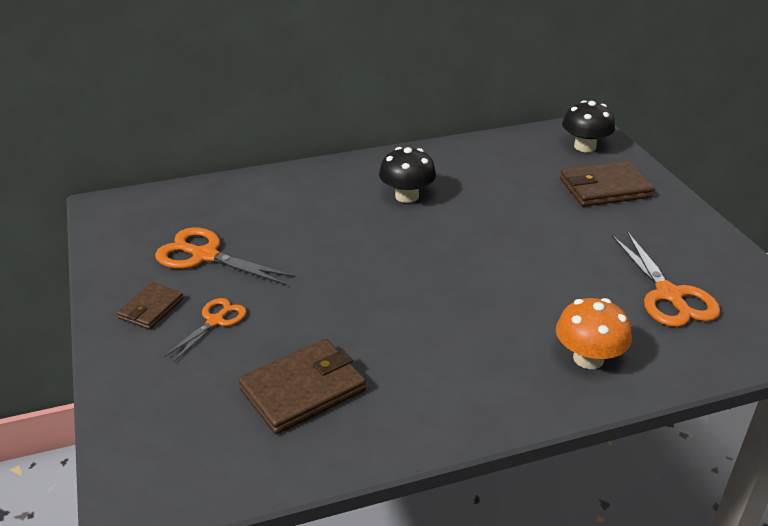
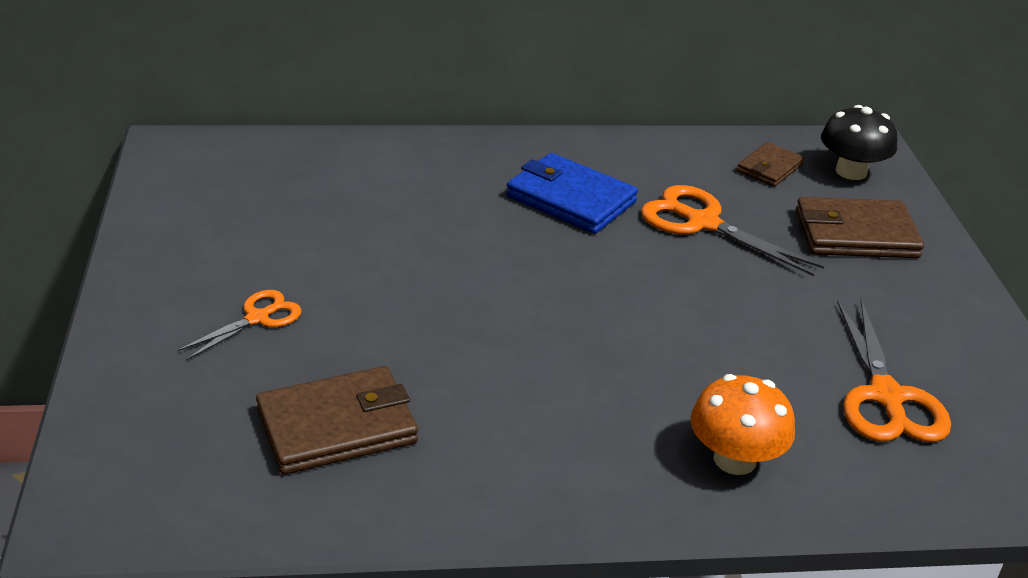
camera: 10 degrees right, 0 degrees up
brown wallet [117,282,183,330] -> brown wallet moved to [737,142,804,187]
orange scissors [155,228,296,285] -> orange scissors moved to [641,185,824,276]
black mushroom [379,147,436,203] -> blue wallet [506,153,638,234]

